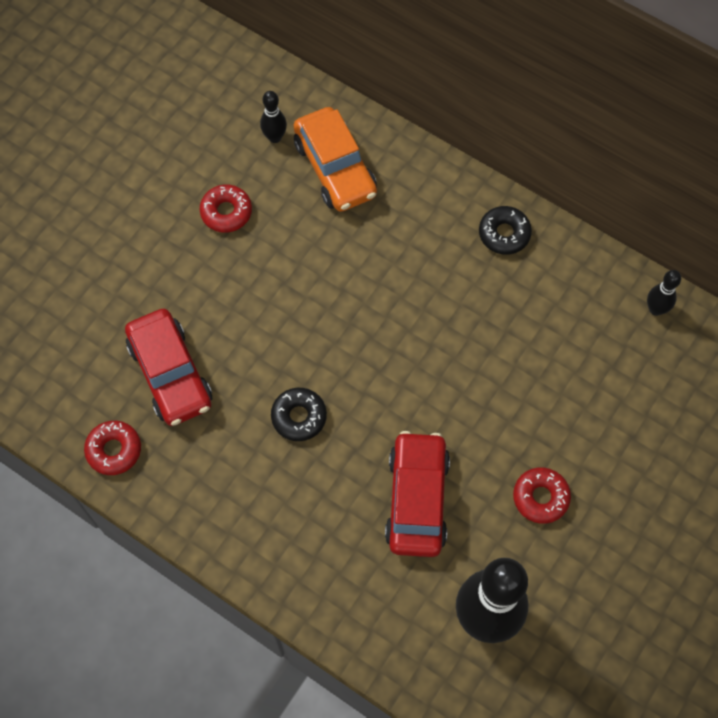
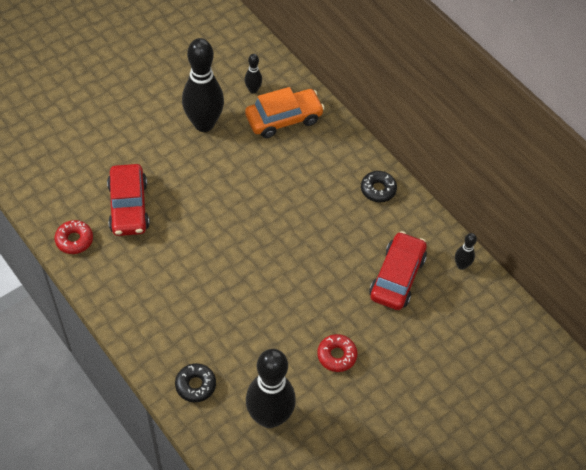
camera: 15 degrees right, 10 degrees down
red donut [200,184,252,233] -> black bowling pin [182,38,224,132]
black donut [271,388,327,441] -> black donut moved to [175,363,216,402]
orange car [294,107,377,212] -> orange car turned 105 degrees counterclockwise [245,87,325,138]
red car [385,431,450,557] -> red car moved to [369,231,427,310]

